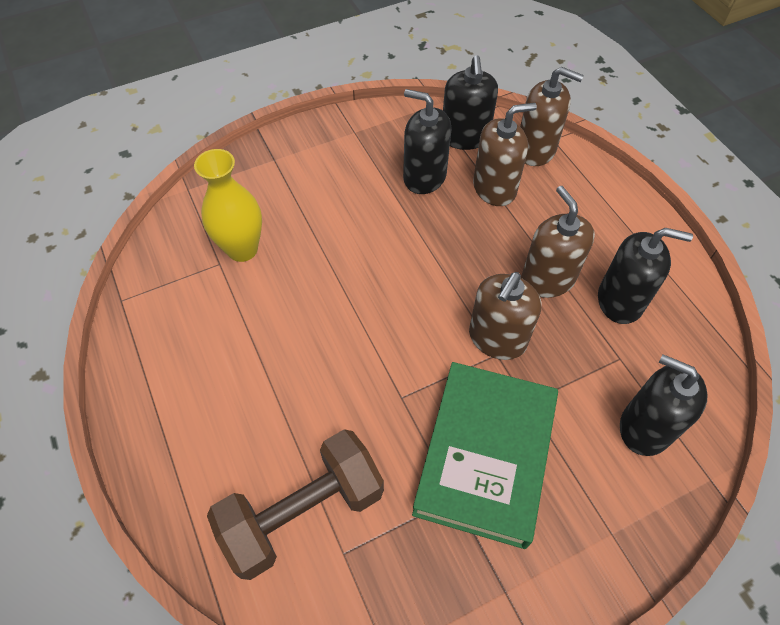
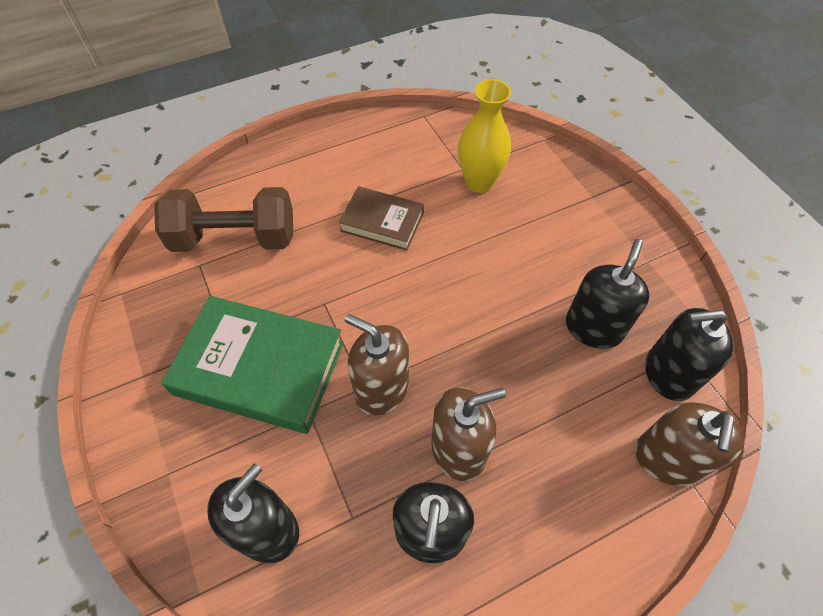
camera: 90 degrees right, 0 degrees up
brown dumbbell [207,429,384,580] -> brown dumbbell turned 60 degrees counterclockwise [154,187,293,252]
brown soap dispenser [473,103,537,206] -> none
none -> brown book [339,186,424,251]

